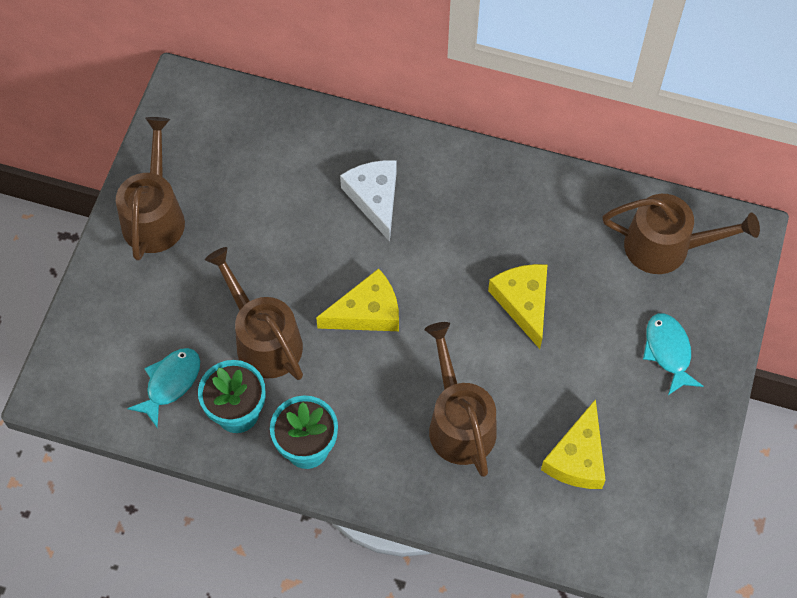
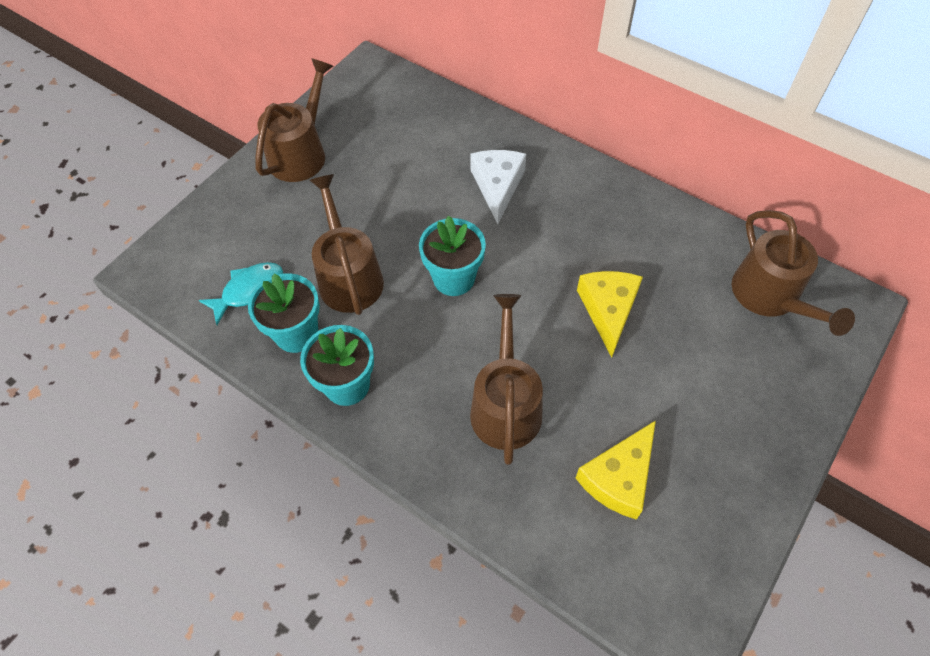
camera: 20 degrees right, 5 degrees down
yellow cheese [316,268,399,331] -> turquoise flower pot [419,216,486,296]
brown watering can [602,194,760,274] -> brown watering can turned 45 degrees clockwise [732,210,855,336]
turquoise fish [643,313,703,395] -> none

